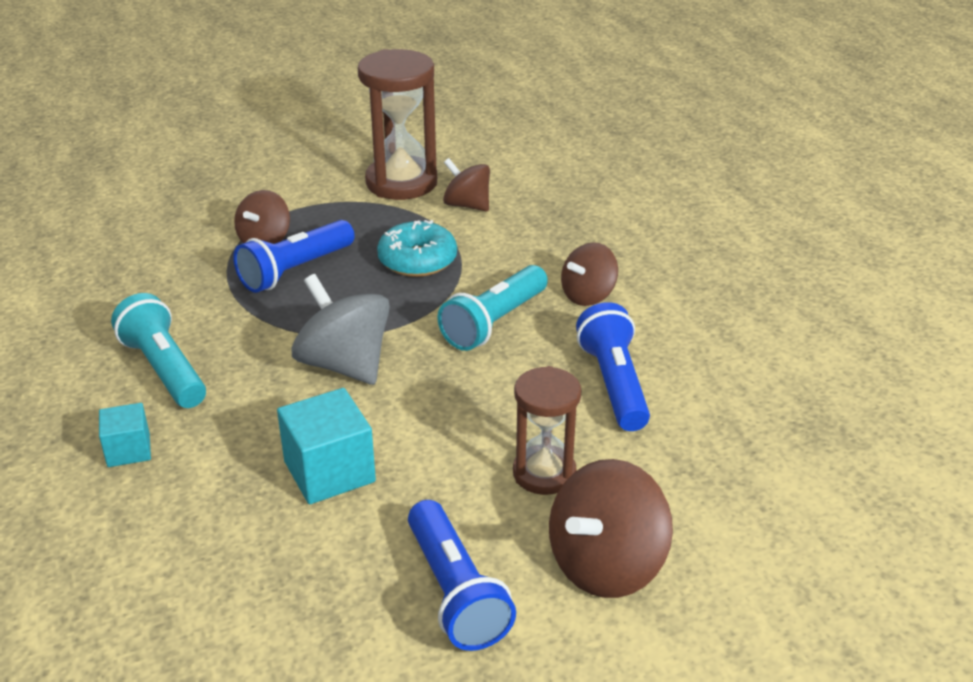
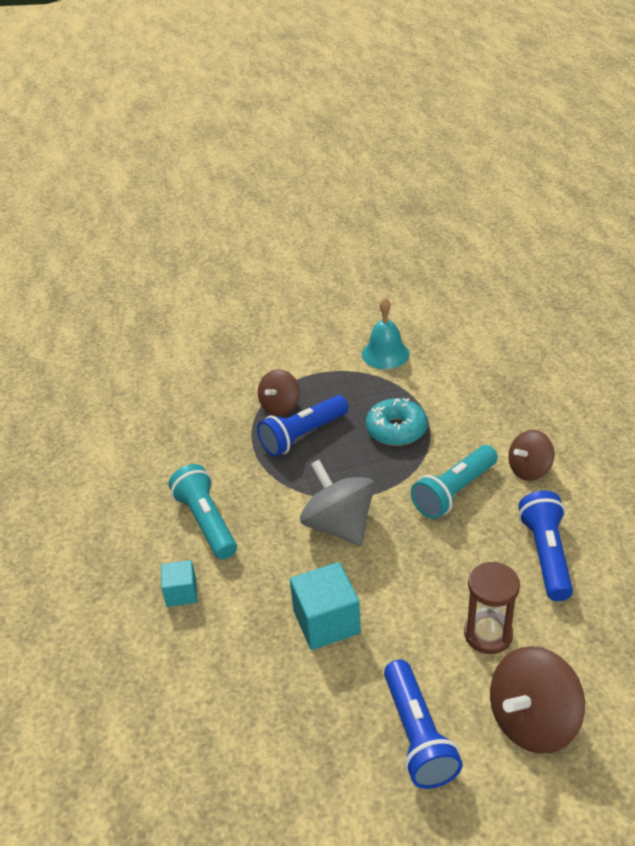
camera: 10 degrees right, 5 degrees up
brown hourglass [358,49,437,200] -> turquoise bell [362,298,410,369]
brown spinning top [443,158,490,211] -> none

